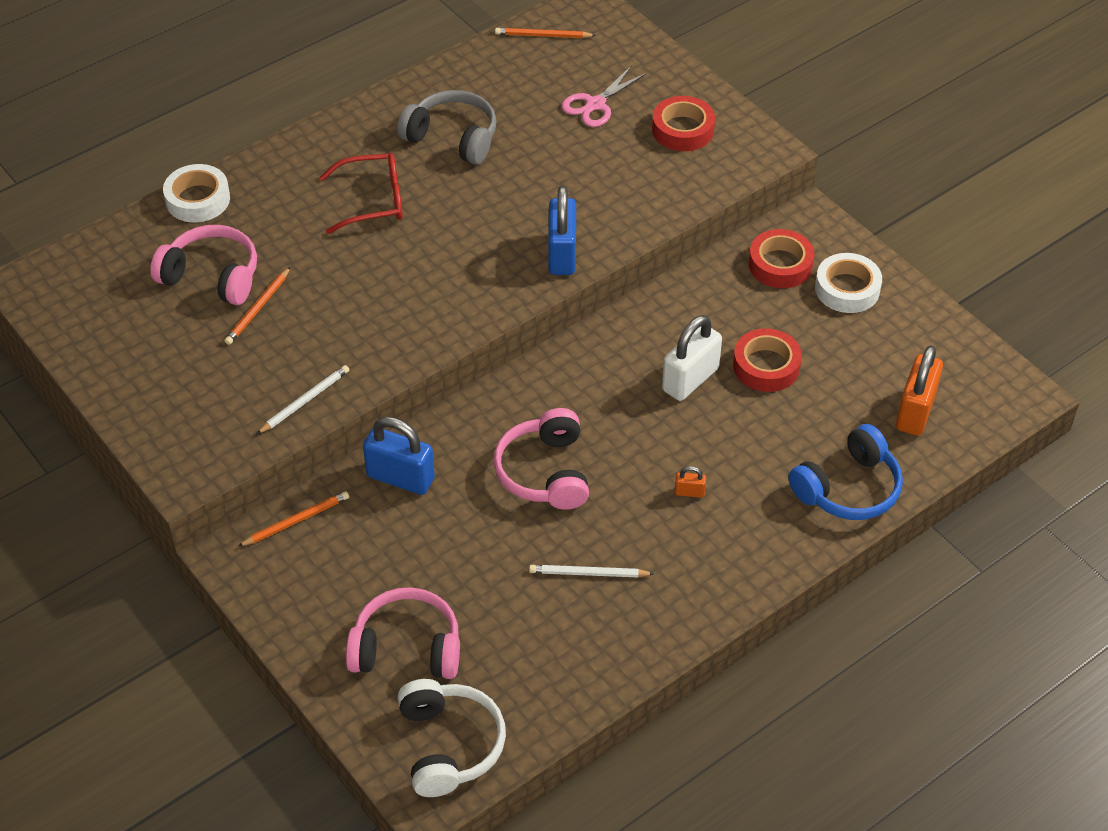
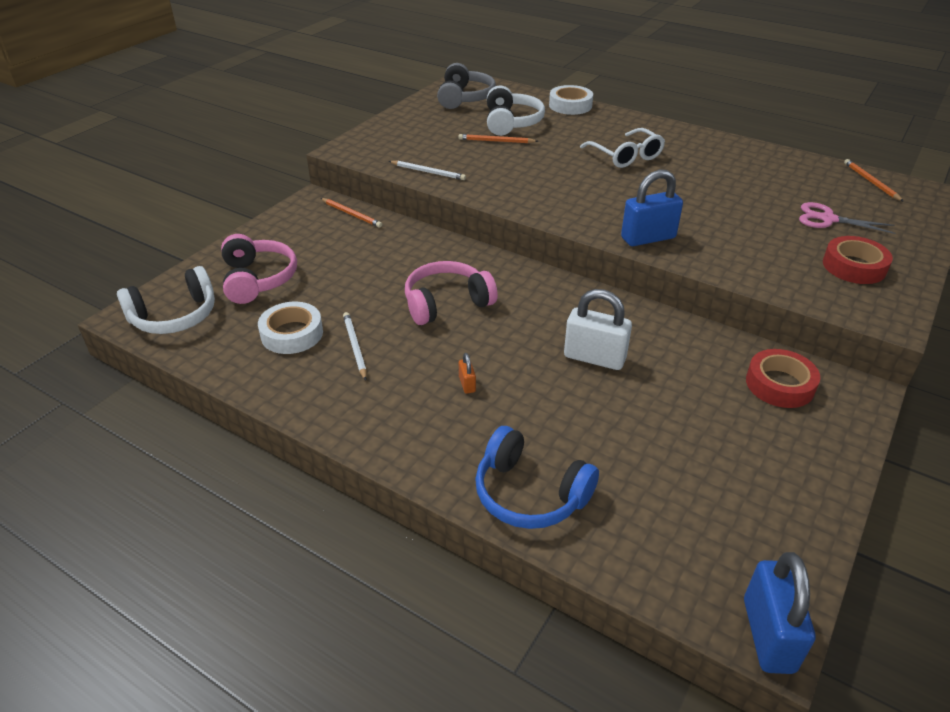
camera: 70 degrees right, 10 degrees down
pink headphones [150,225,257,305] -> white headphones [487,86,545,136]
red glasses [319,153,403,234] -> white glasses [580,128,665,168]
blue padlock [363,417,435,495] -> blue padlock moved to [744,552,815,674]
grey headphones [397,90,497,164] -> grey headphones moved to [437,63,496,109]
red tape [733,328,802,392] -> none
white tape [815,253,882,313] -> white tape moved to [258,302,323,354]
orange padlock [896,345,943,436] -> none

